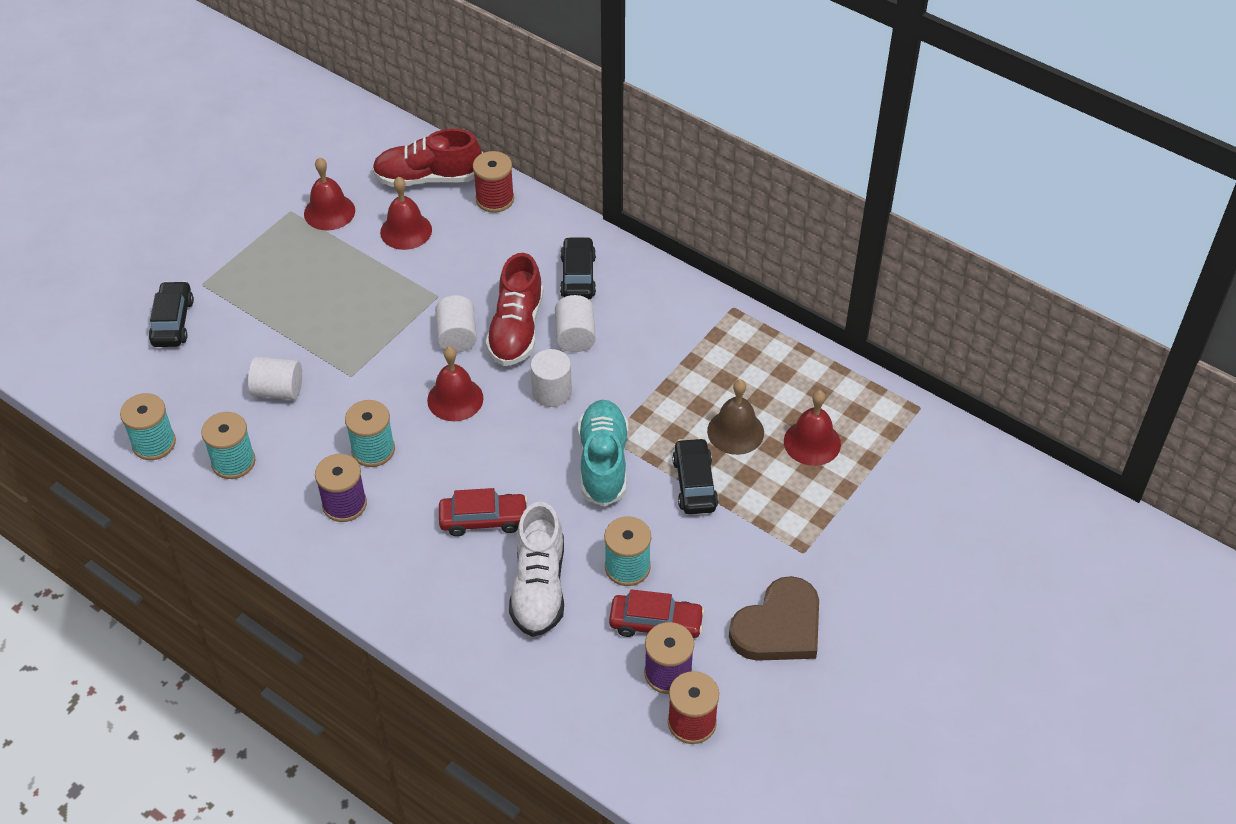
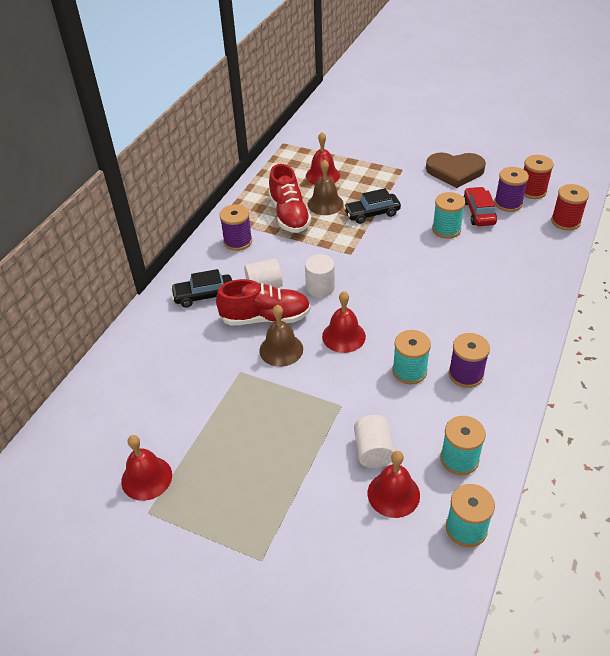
camera: 100 degrees left, 5 degrees down
black car [149,281,194,347] -> none
red shoe [372,129,482,187] -> red shoe moved to [268,164,311,233]
red bell [380,177,432,250] -> red bell moved to [368,451,420,518]
white cylinder [435,295,477,353] -> brown bell [259,305,303,367]
red car [439,488,528,536] -> none
red spool [473,151,514,213] -> red spool moved to [551,184,589,231]
white shoe [509,502,564,637] -> none
turquoise shoe [578,400,628,507] -> none
brown heart [729,576,819,661] -> brown heart turned 150 degrees clockwise [426,153,486,188]
none -> purple spool [220,204,252,251]

